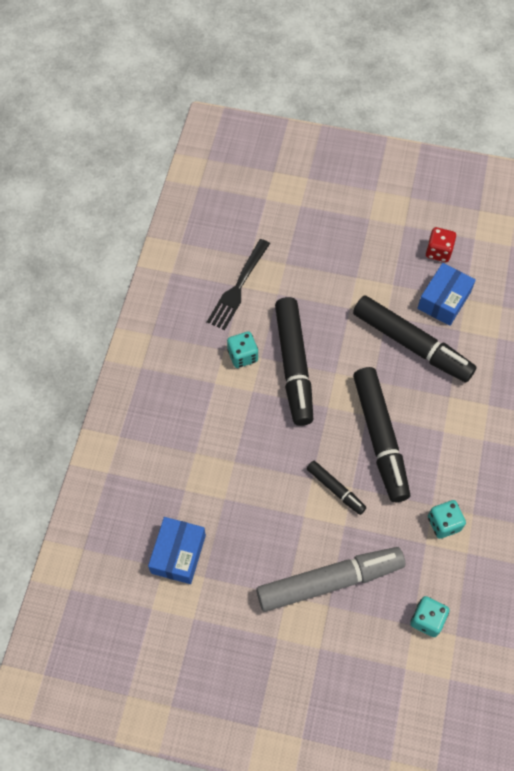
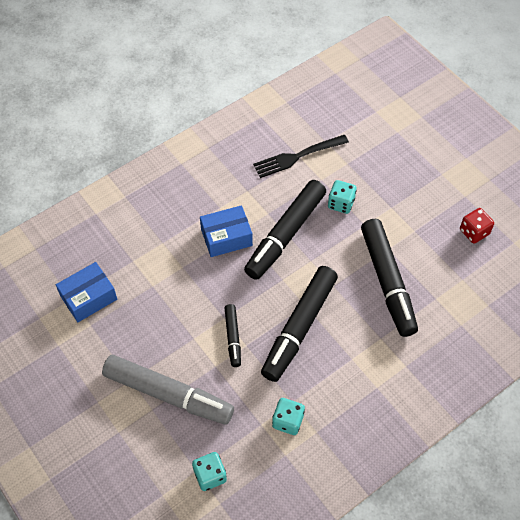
camera: 40 degrees right, 5 degrees down
turquoise dice [227,331,258,368] -> turquoise dice moved to [328,180,357,214]
blue box [417,263,476,326] -> blue box moved to [200,205,253,257]

